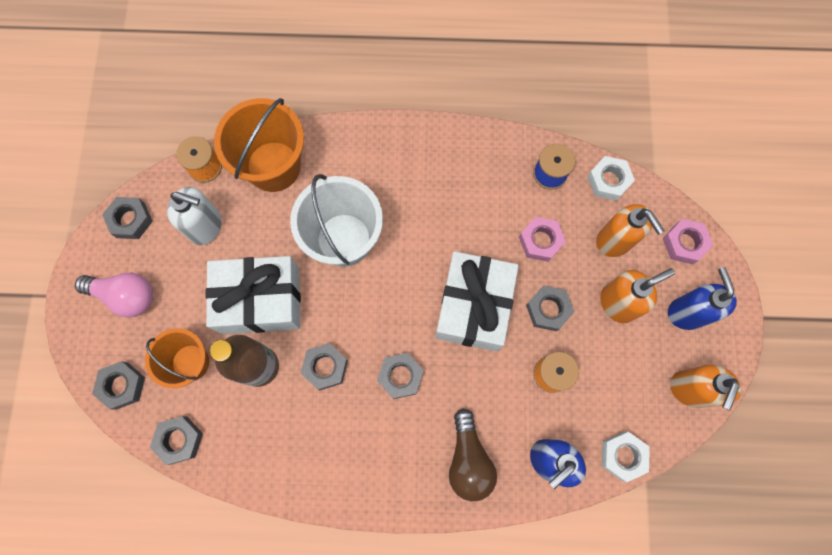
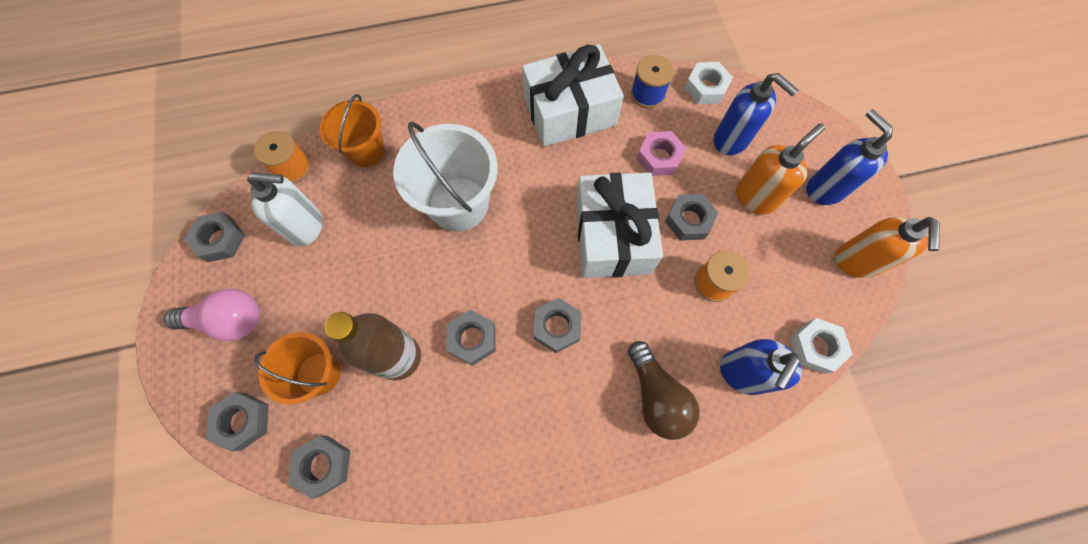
camera: 15 degrees left, 5 degrees down
white gift [205,256,301,334] -> white gift moved to [522,44,624,147]
orange bucket [214,98,304,192] -> orange bucket [320,94,385,167], size x0.64
orange soap dispenser [596,204,665,257] -> blue soap dispenser [714,73,798,155]
pink nut [663,219,713,264] -> none

